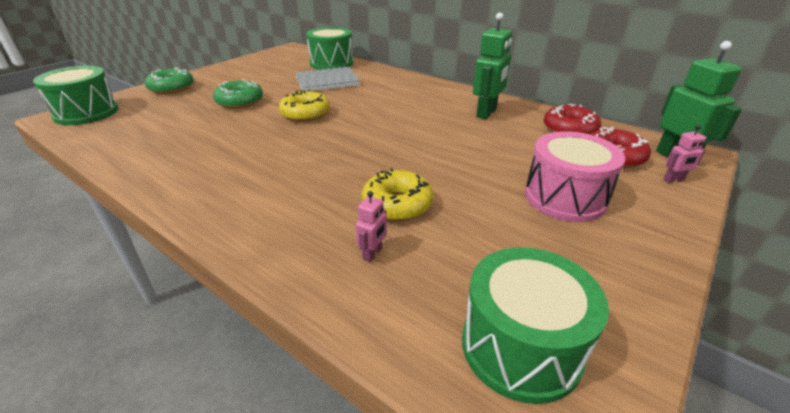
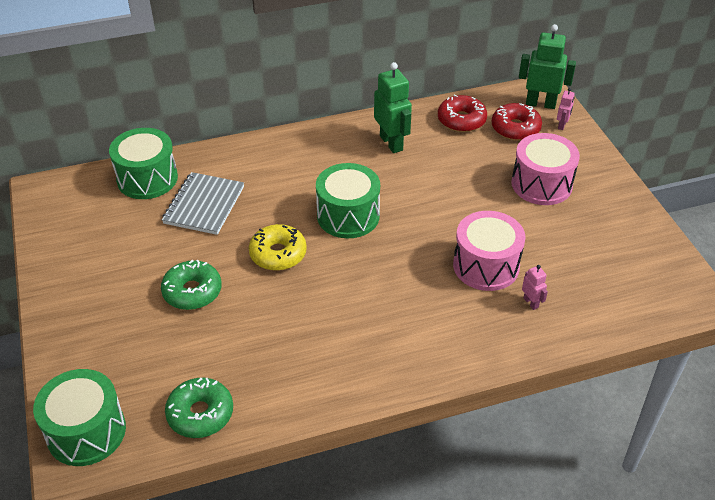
camera: 55 degrees left, 10 degrees up
green donut [145,68,194,94] -> green donut moved to [165,378,233,438]
yellow donut [361,168,433,221] -> pink drum [453,211,526,291]
green drum [462,247,609,404] -> green drum moved to [316,163,380,238]

